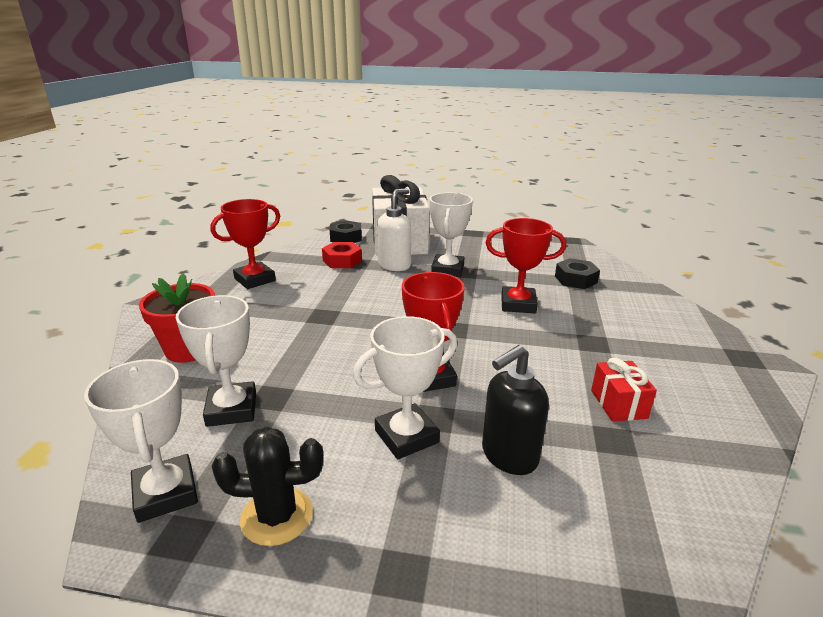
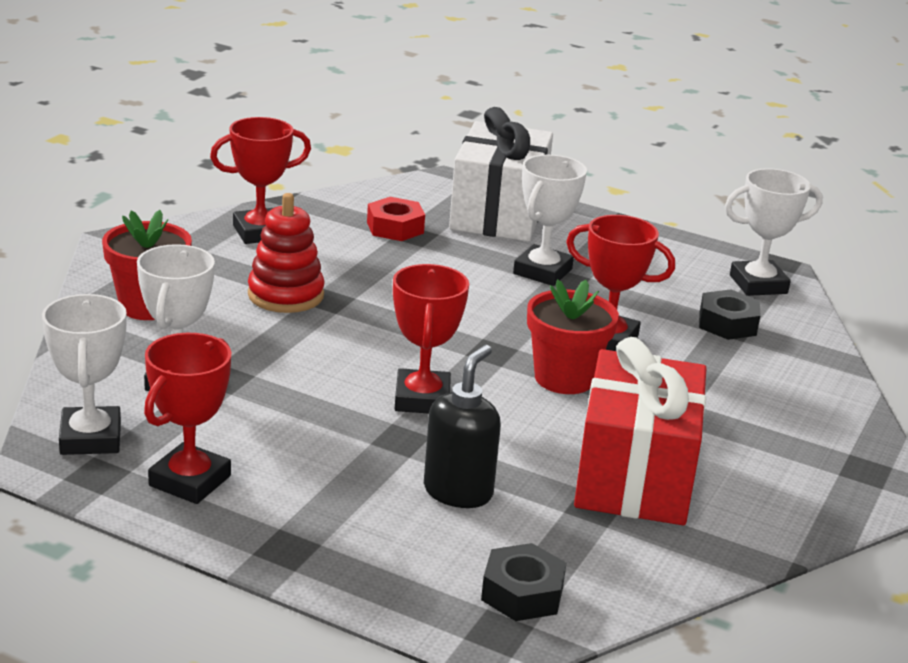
camera: 15 degrees right, 0 degrees up
black cactus [212,427,323,546] -> red trophy [144,333,231,504]
black nut [330,220,362,243] -> black nut moved to [481,543,566,621]
white trophy [353,316,457,459] -> white trophy moved to [725,168,823,296]
white soap dispenser [377,188,411,271] -> none
black soap dispenser [482,345,549,475] -> black soap dispenser turned 135 degrees clockwise [424,345,501,508]
red gift [591,358,657,421] -> red gift [574,337,706,525], size x2.24
none -> red stacking toy [248,193,325,313]
none -> red flower pot [527,279,619,394]

